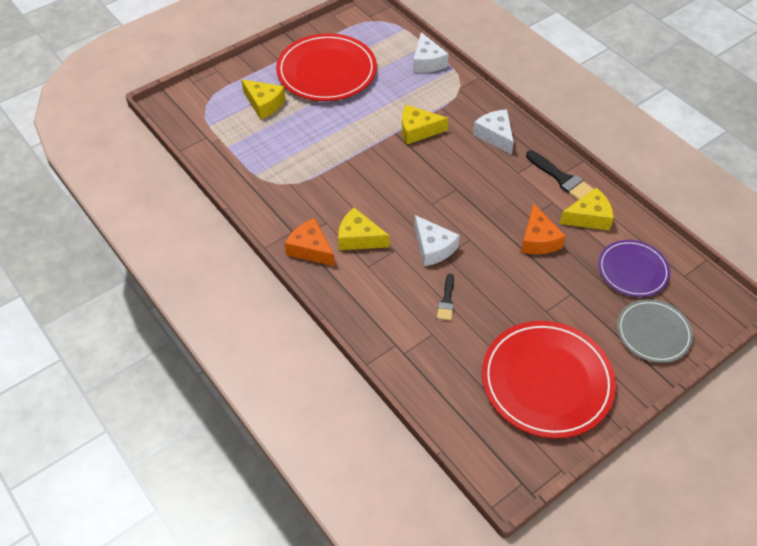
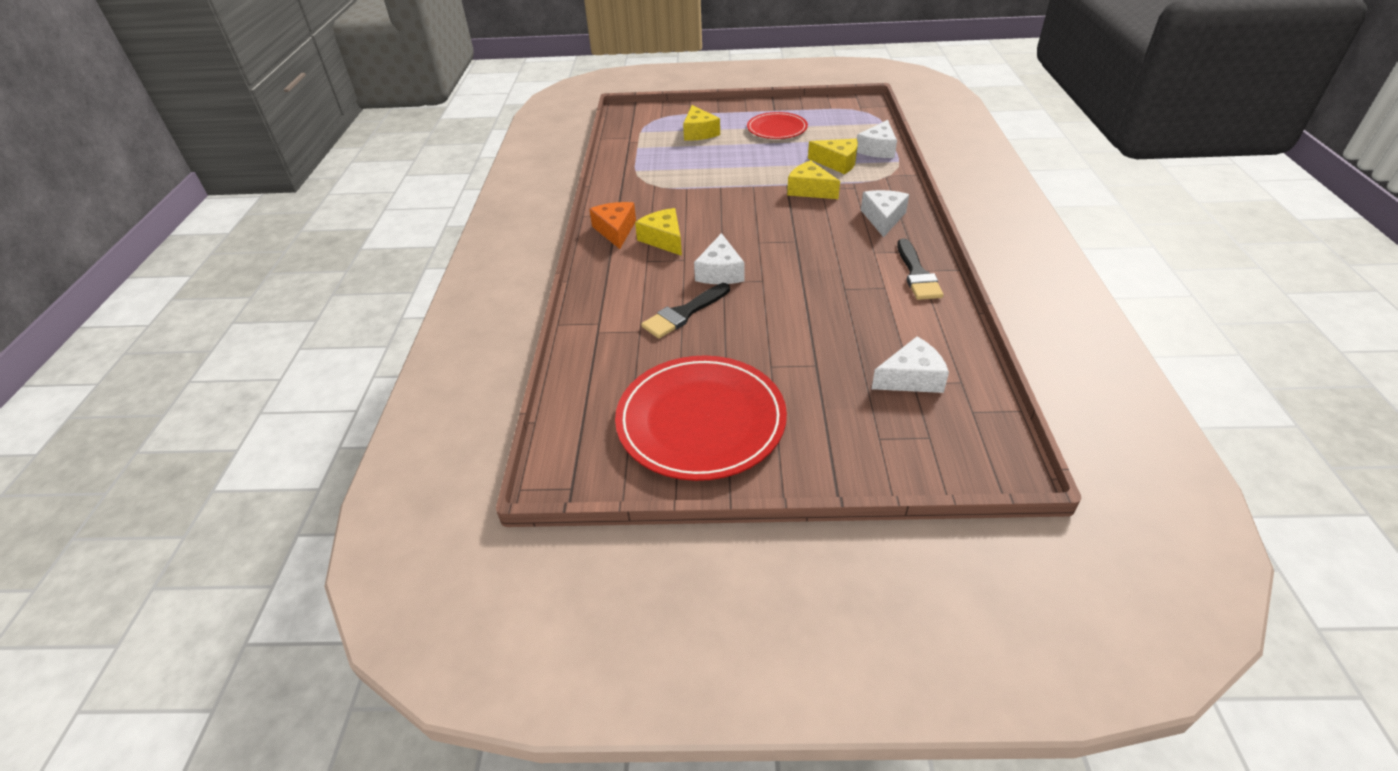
camera: 40 degrees right, 10 degrees down
red plate [276,33,377,101] -> red plate [747,112,808,139], size x0.59
black brush [437,274,454,321] -> black brush [641,283,730,339], size x1.62
orange cheese [521,203,566,254] -> none
yellow cheese [560,187,614,231] -> yellow cheese moved to [808,139,858,174]
purple plate [598,240,670,297] -> white cheese [872,336,949,393]
grey plate [617,299,693,363] -> none

